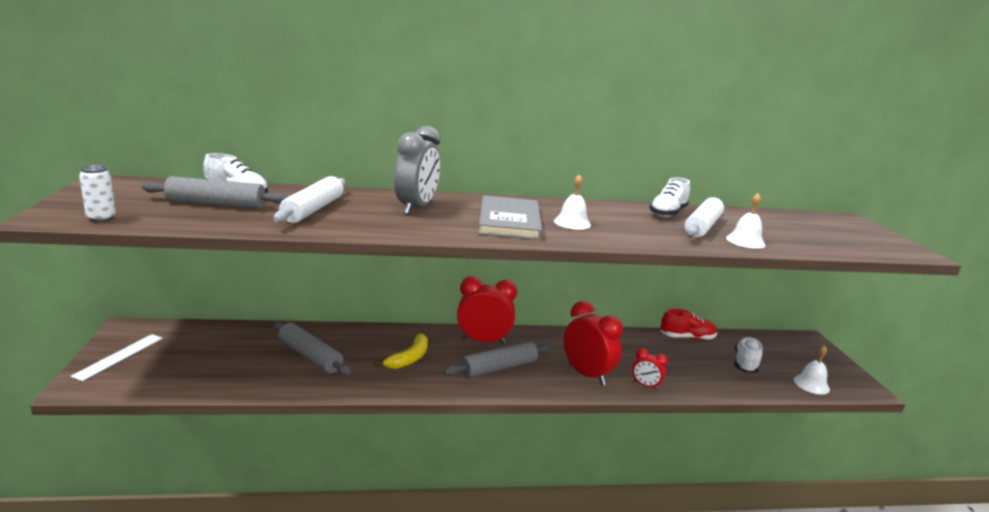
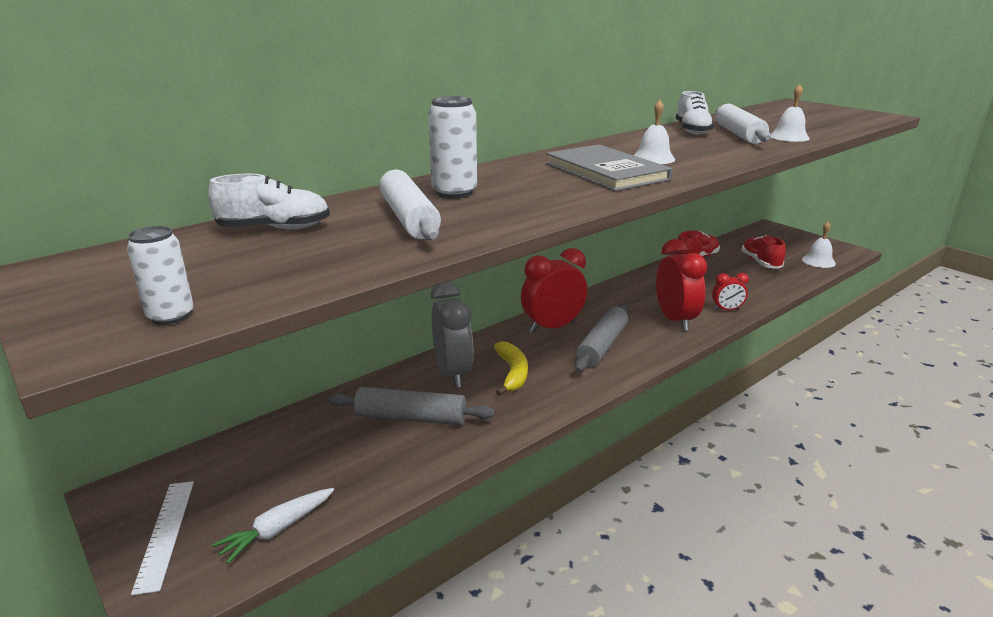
camera: 30 degrees left, 5 degrees up
grey rolling pin [142,176,288,209] -> none
grey clock [394,126,440,215] -> grey clock moved to [431,281,473,387]
red clock [564,301,623,386] -> red clock turned 60 degrees clockwise [656,239,707,331]
white shoe [734,337,763,373] -> red shoe [741,235,786,269]
none -> white carrot [212,488,334,564]
none -> white can [428,96,477,198]

